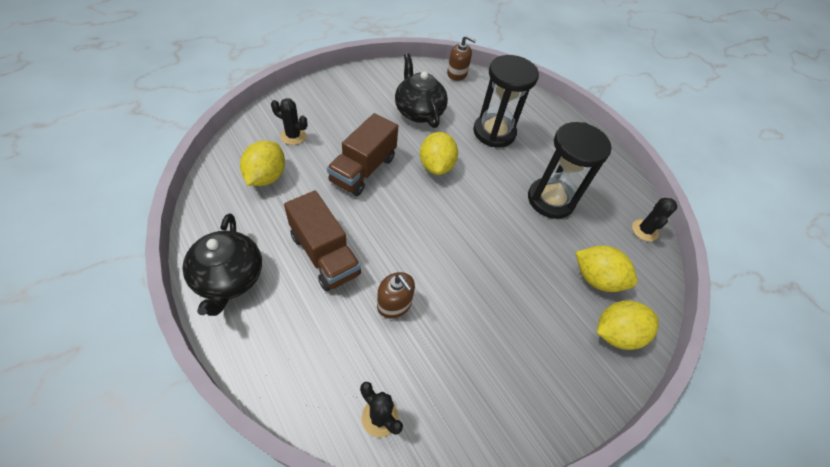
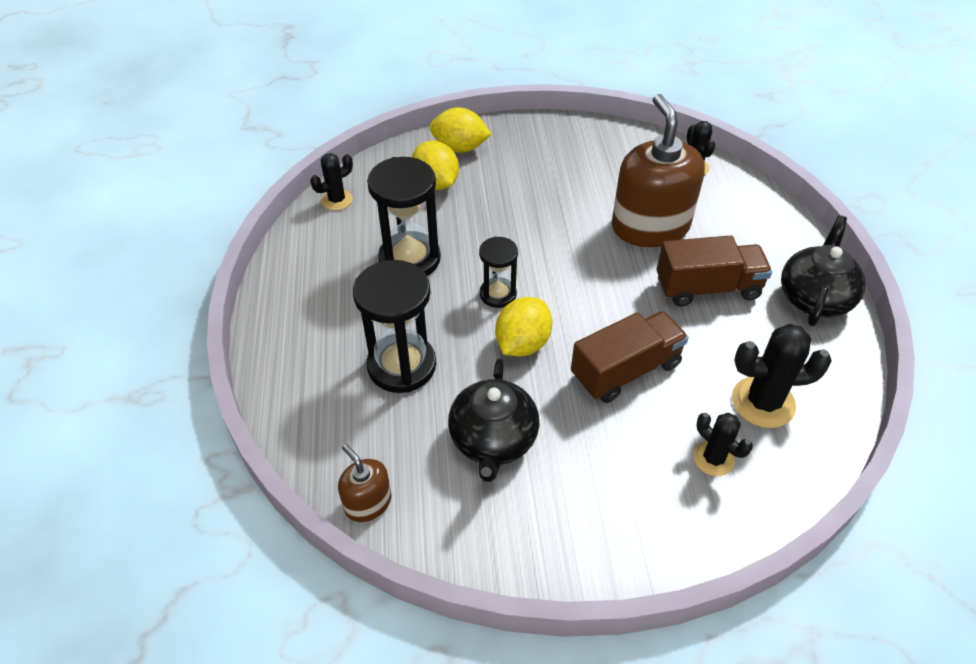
camera: 145 degrees left, 5 degrees down
yellow lemon [240,141,285,186] -> black cactus [732,324,832,428]
brown truck [284,190,361,291] -> brown truck turned 90 degrees clockwise [657,235,772,307]
brown soap dispenser [377,272,415,319] -> brown soap dispenser [612,94,705,247], size x2.09
none -> black hourglass [479,237,518,308]

